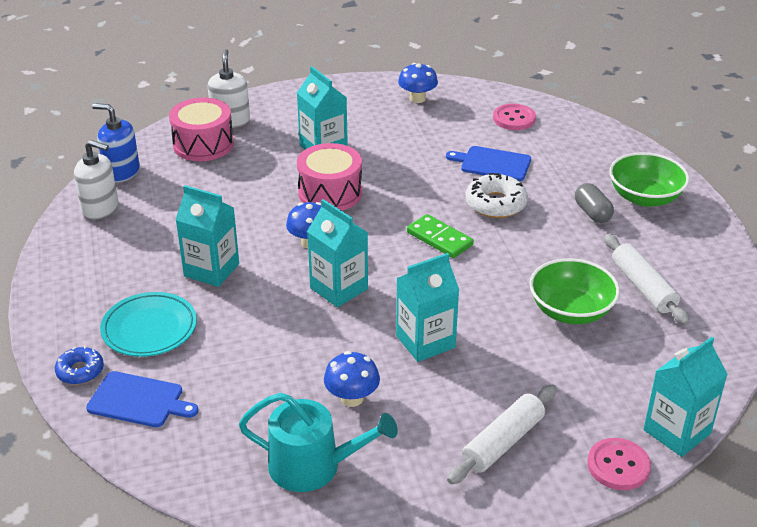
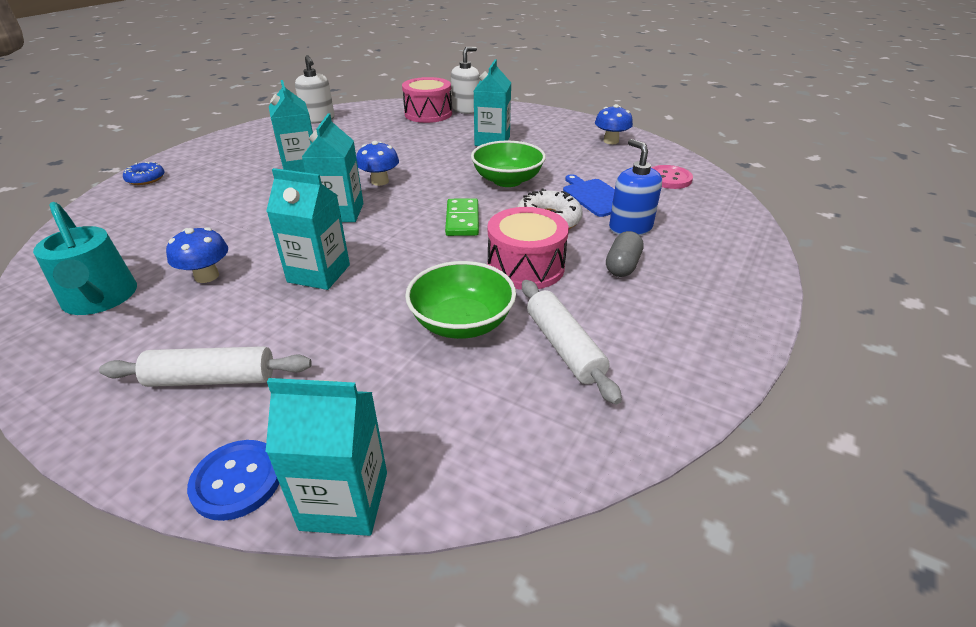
camera: 45 degrees right, 0 degrees up
blue cutting board [86,371,198,427] -> none
blue soap dispenser [92,103,140,183] -> blue soap dispenser moved to [609,139,662,236]
turquoise plate [100,292,197,357] -> none
pink drum [297,143,362,211] -> pink drum moved to [488,207,569,290]
pink button [587,438,651,490] -> blue button [187,440,279,521]
white rolling pin [604,234,690,325] -> white rolling pin turned 45 degrees counterclockwise [522,280,622,405]
green bowl [609,152,689,207] -> green bowl moved to [471,140,546,187]

